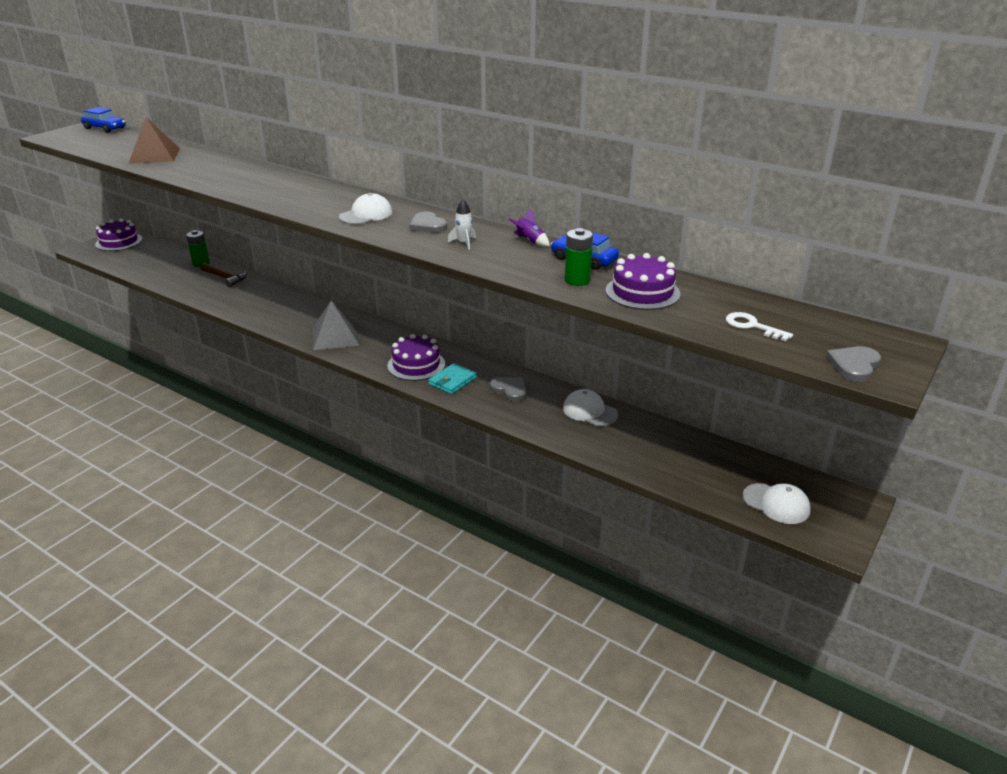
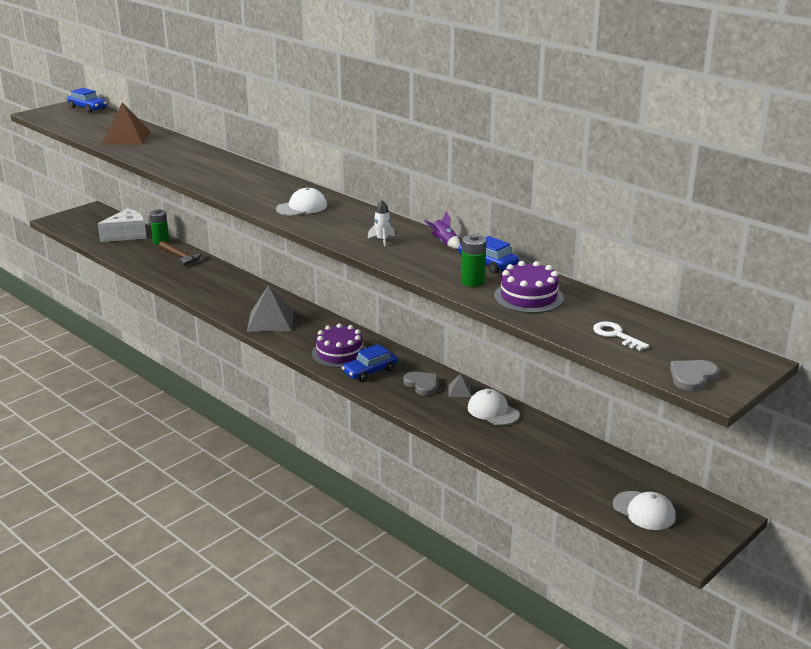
camera: 10 degrees right, 5 degrees down
purple cake [95,219,143,251] -> none
grey heart [409,212,447,233] -> none
turquoise wallet [428,363,477,394] -> blue car [342,344,397,382]
none -> white cheese [98,208,147,242]
none -> grey pyramid [449,374,471,397]

